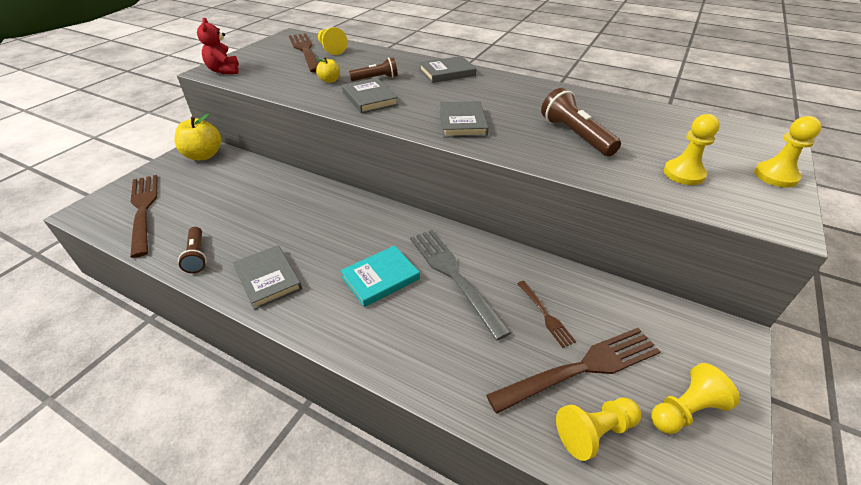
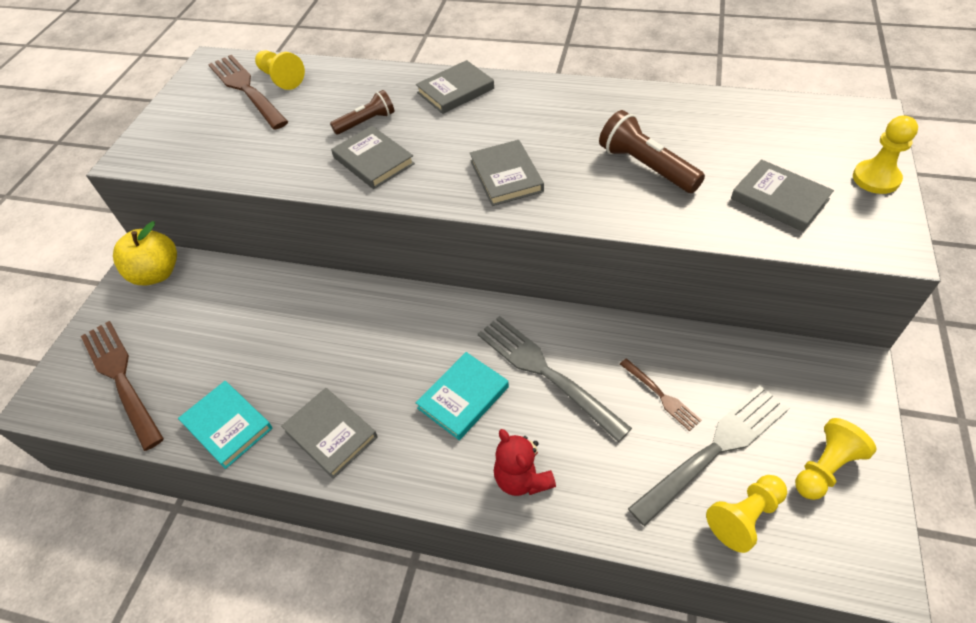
camera: 10 degrees left, 10 degrees up
brown flashlight [178,227,207,273] -> turquoise book [178,381,272,469]
red teddy bear [197,18,239,74] -> red teddy bear moved to [494,429,556,496]
yellow apple [316,57,340,83] -> none
brown fork [486,328,661,414] -> grey fork [628,386,789,526]
yellow pawn [664,114,720,185] -> grey book [731,159,834,232]

